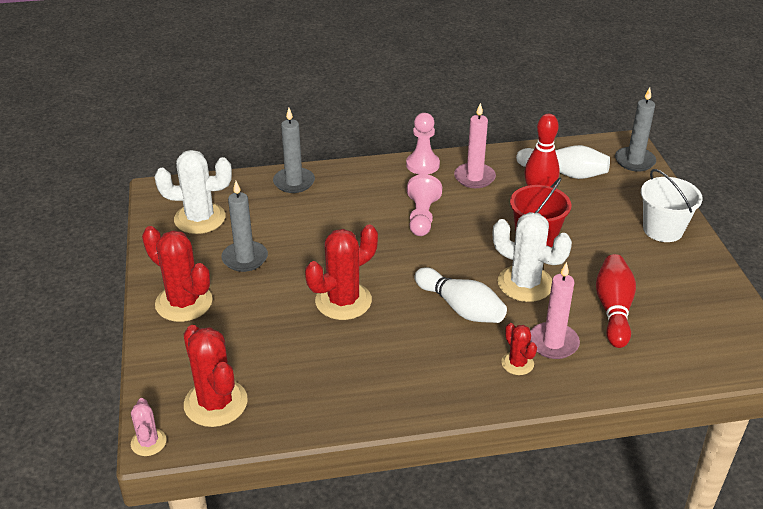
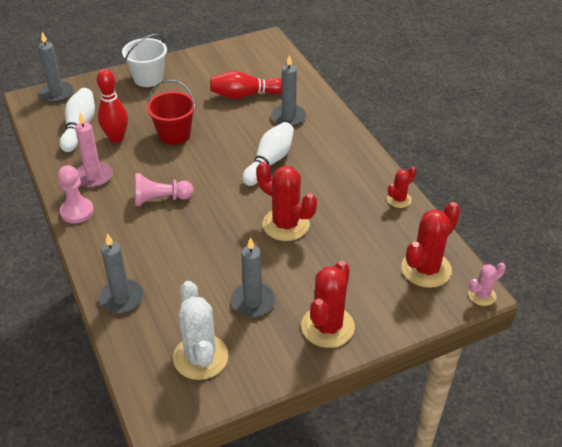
camera: 105 degrees left, 5 degrees up
white cactus [493,212,572,302] -> none
red cactus [502,323,537,375] -> red cactus moved to [387,167,416,208]
pink candle [530,262,580,359] -> grey candle [271,55,306,126]

